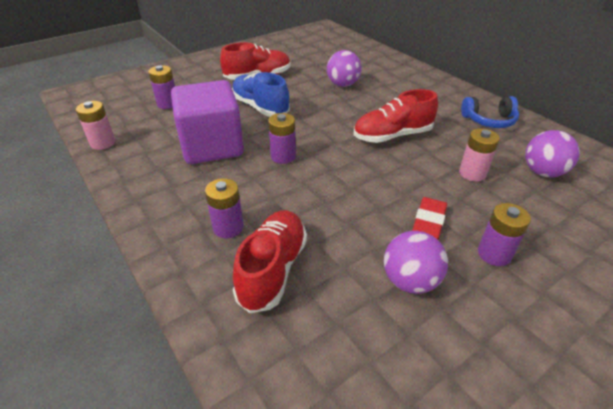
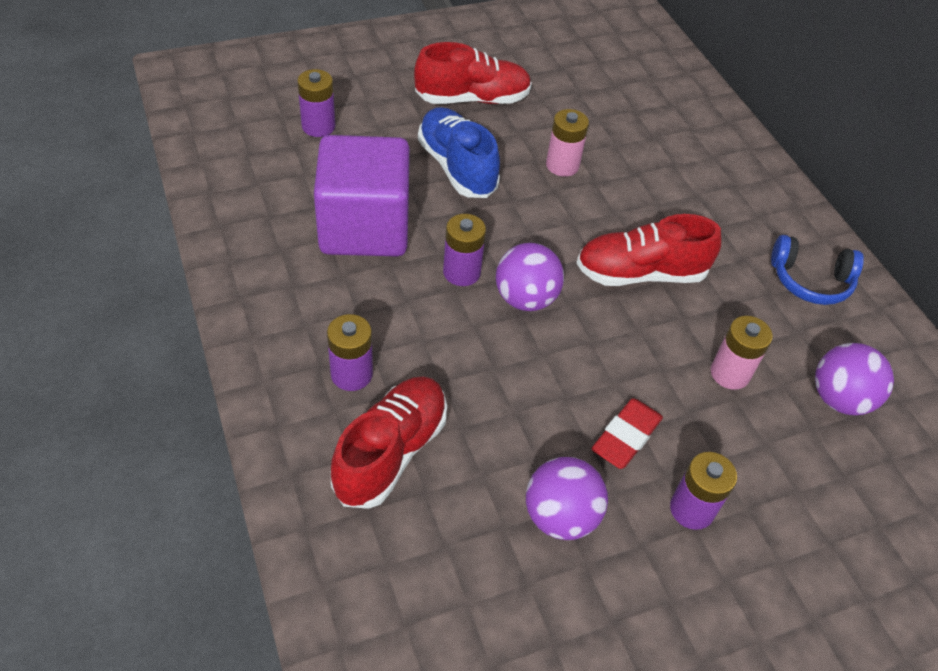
camera: 10 degrees right, 10 degrees up
pink battery [76,101,115,150] -> pink battery moved to [546,109,589,177]
purple ball [327,50,362,87] -> purple ball moved to [496,243,564,311]

